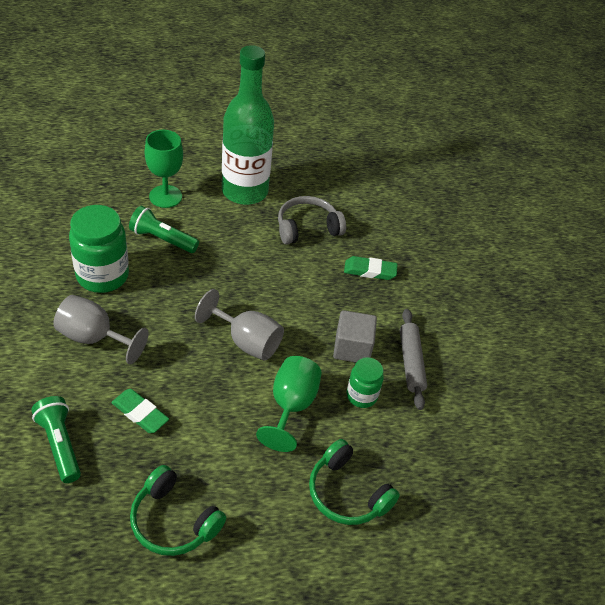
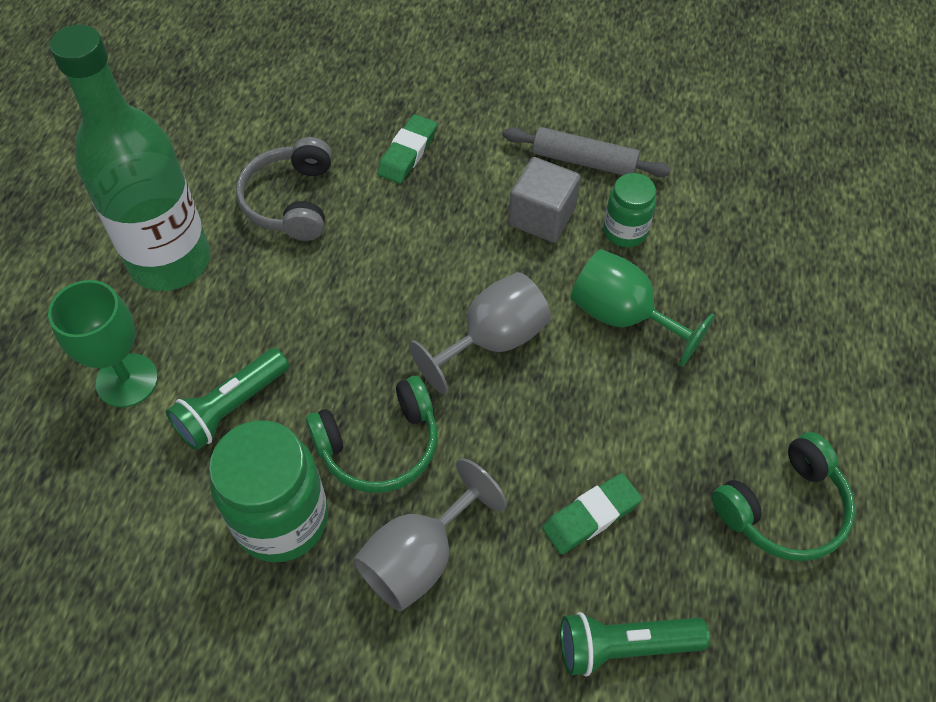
camera: 65 degrees left, 10 degrees up
green headphones [309,439,400,525] -> green headphones moved to [306,376,437,493]

